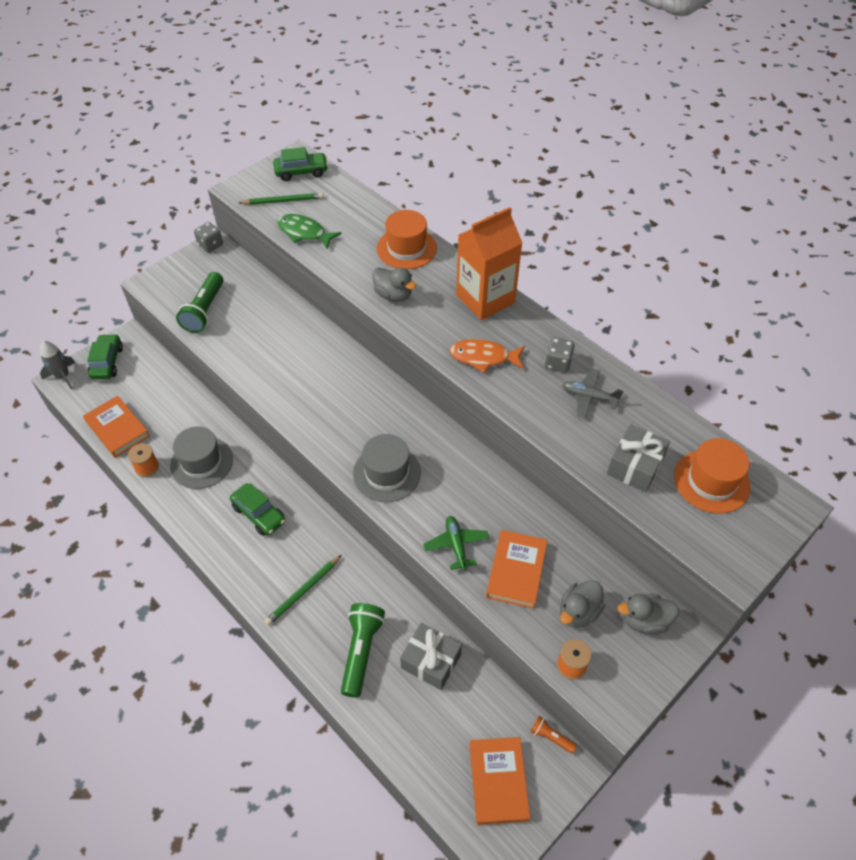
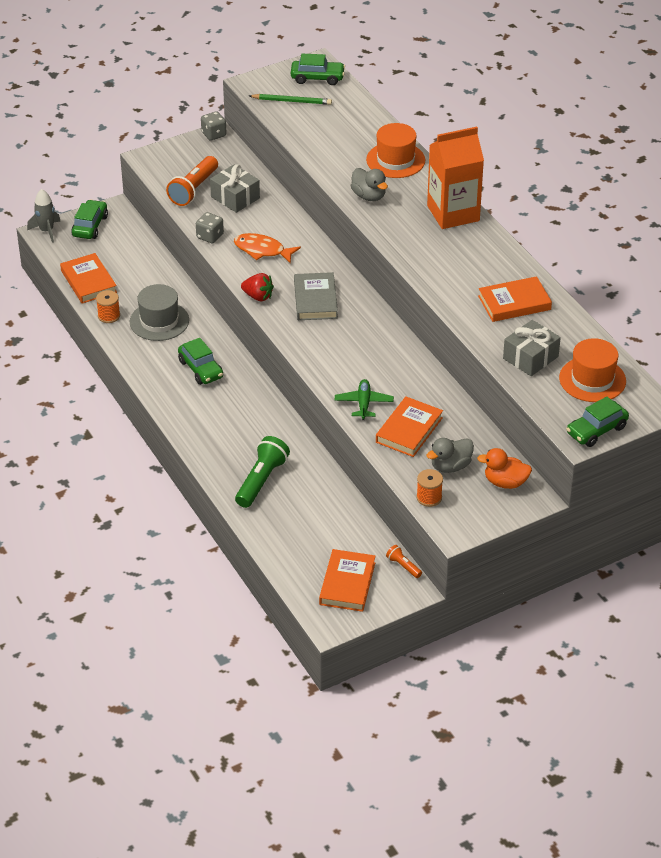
camera: 15 degrees right, 10 degrees down
green flashlight [176,272,223,333] -> orange flashlight [166,156,218,206]
green pencil [265,555,341,626] -> none
green fish [277,214,342,249] -> none
grey hat [353,434,421,502] -> none
grey gift [400,623,462,690] -> grey gift moved to [210,164,260,213]
orange fish [449,339,525,373] -> orange fish moved to [234,233,301,264]
grey dice [545,337,575,372] -> grey dice moved to [196,212,224,243]
grey plane [562,369,624,418] -> orange book [478,276,552,322]
grey duck [617,594,679,634] -> orange duck [477,448,532,489]
none -> red strawberry [241,273,274,301]
none -> grey book [294,272,338,320]
none -> green car [566,396,629,447]

